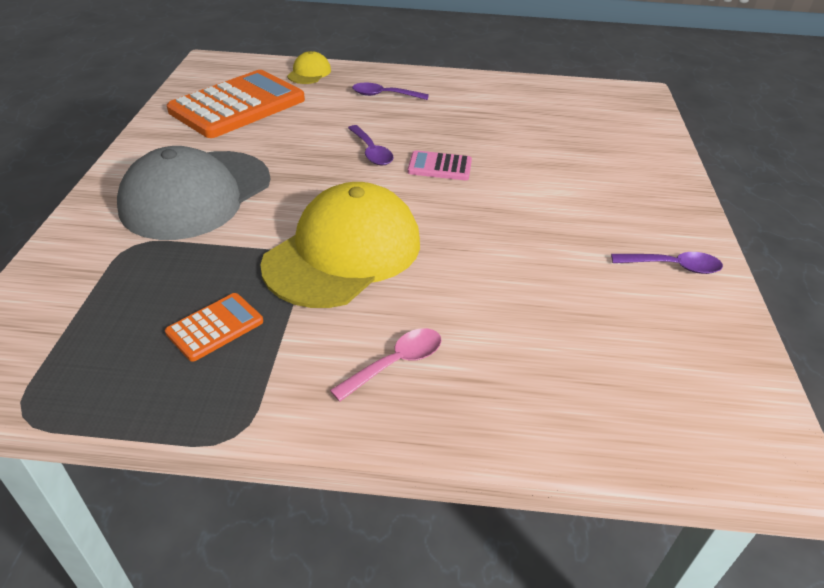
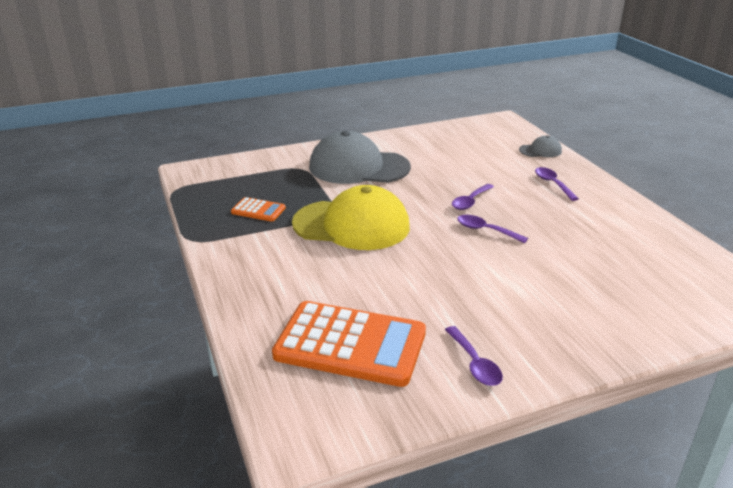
camera: 65 degrees right, 10 degrees down
orange calculator [167,70,305,138] -> orange calculator moved to [272,301,426,387]
yellow cap [287,51,331,84] -> grey cap [519,136,562,157]
pink spoon [330,328,441,402] -> none
pink calculator [408,150,472,180] -> purple spoon [457,215,528,243]

